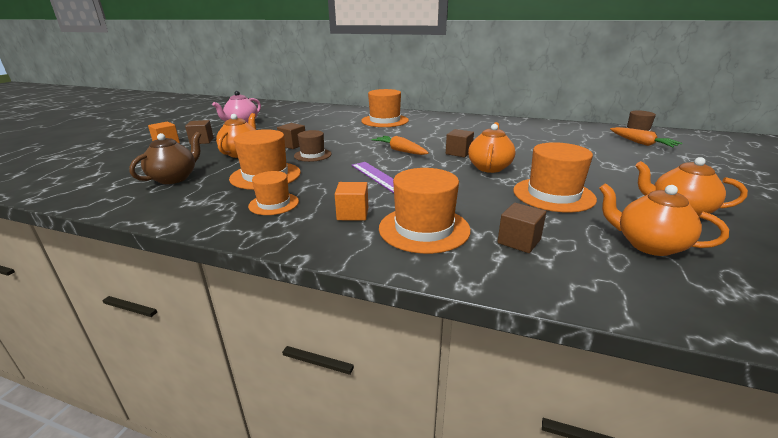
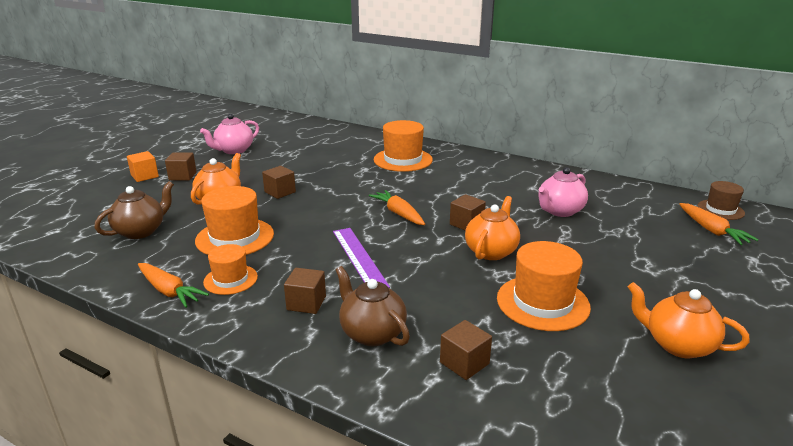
camera: 10 degrees right, 0 degrees up
brown hat [294,130,331,162] -> none
orange cube [335,182,368,220] -> brown cube [284,268,326,314]
orange hat [379,168,471,254] -> brown teapot [336,266,410,346]
orange teapot [599,184,729,256] -> none
none -> orange carrot [138,263,209,308]
none -> pink teapot [538,167,588,217]

